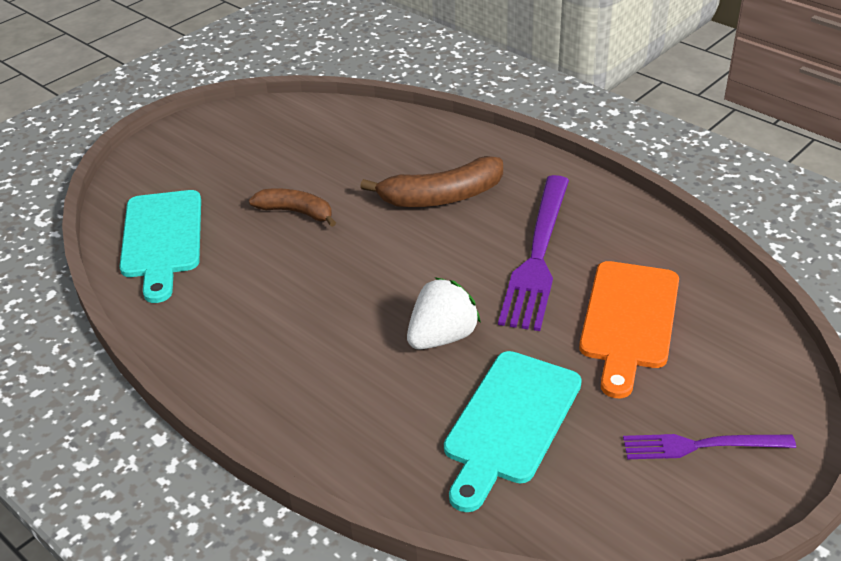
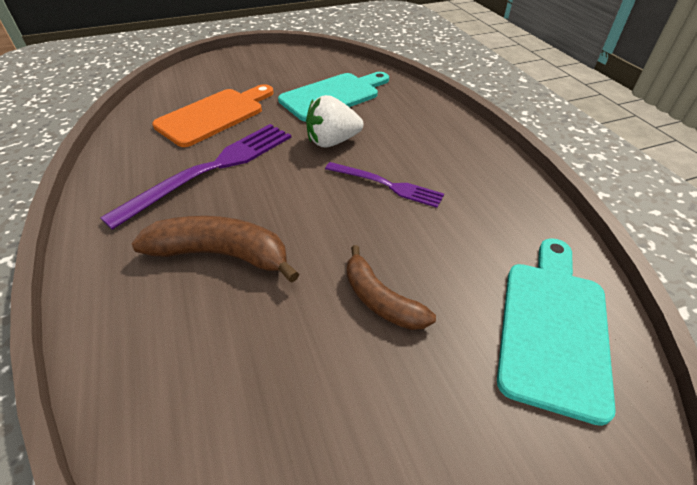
camera: 155 degrees left, 5 degrees up
purple fork [623,434,796,459] -> purple fork moved to [325,162,444,208]

